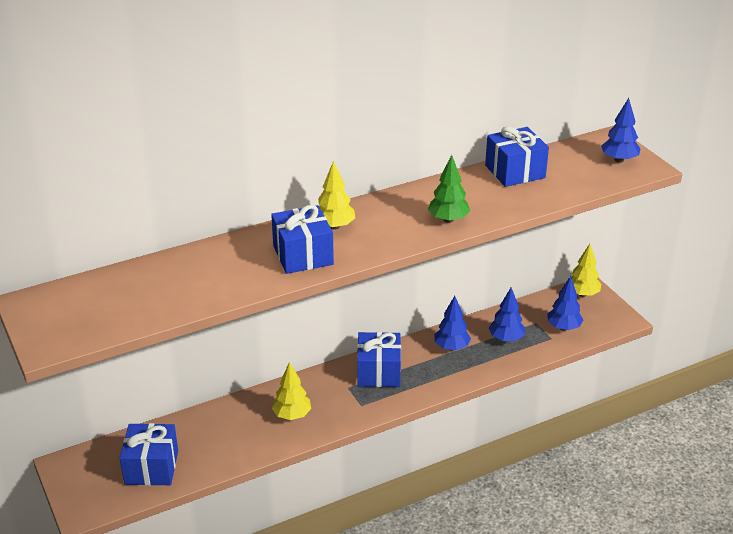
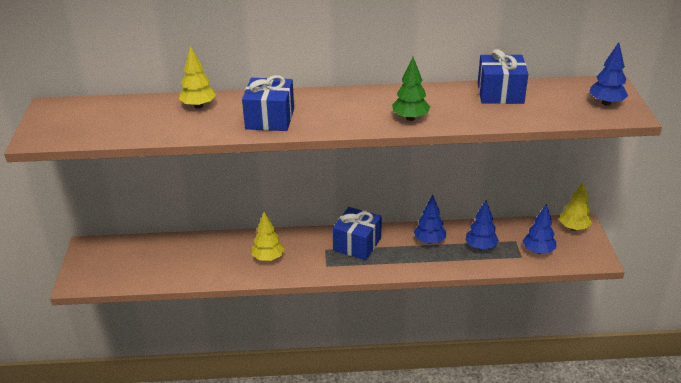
camera: 25 degrees right, 0 degrees up
blue gift [120,423,178,486] -> none
yellow tree [318,161,355,230] -> yellow tree moved to [179,45,216,108]

